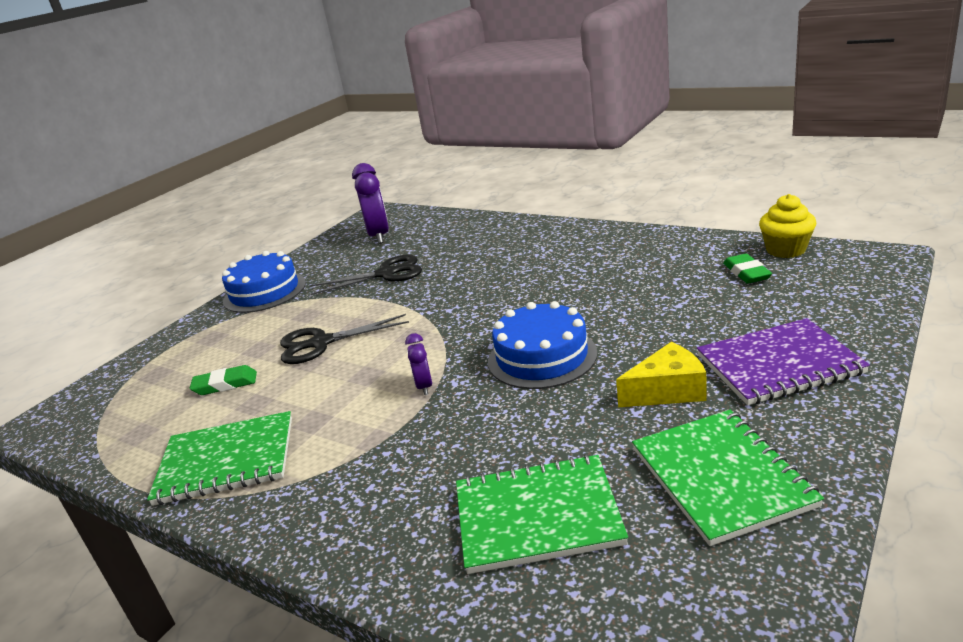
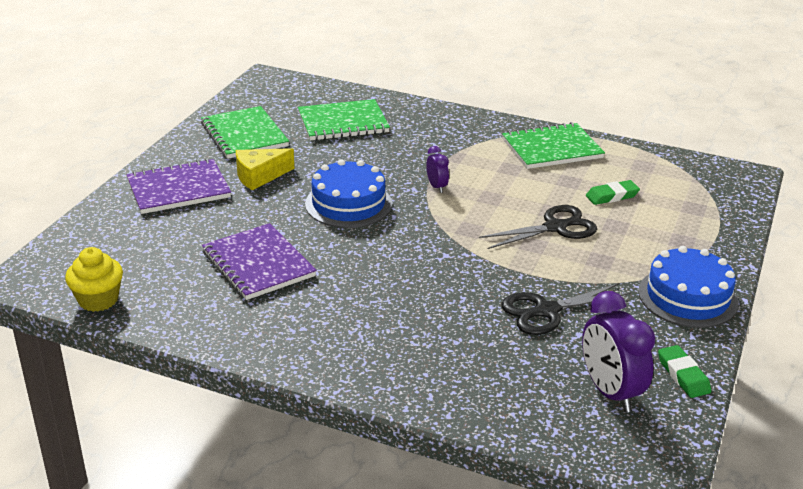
camera: 165 degrees right, 5 degrees up
green eraser [723,254,772,283] -> green eraser moved to [658,345,711,398]
none -> purple notebook [202,223,317,300]

